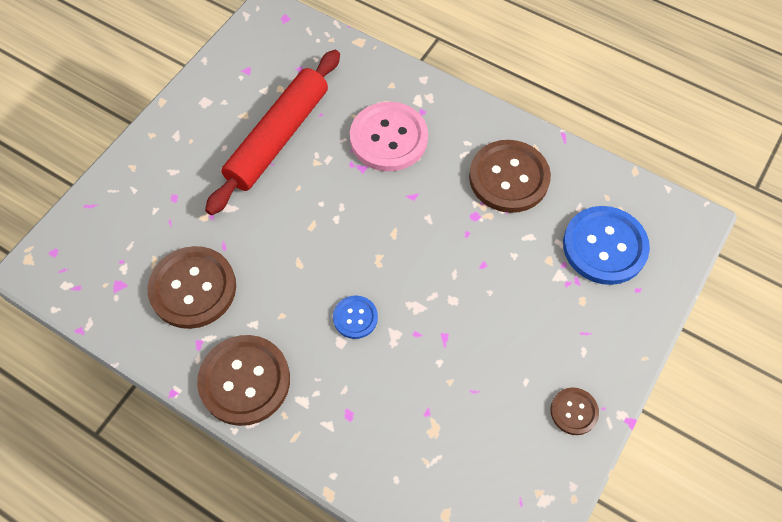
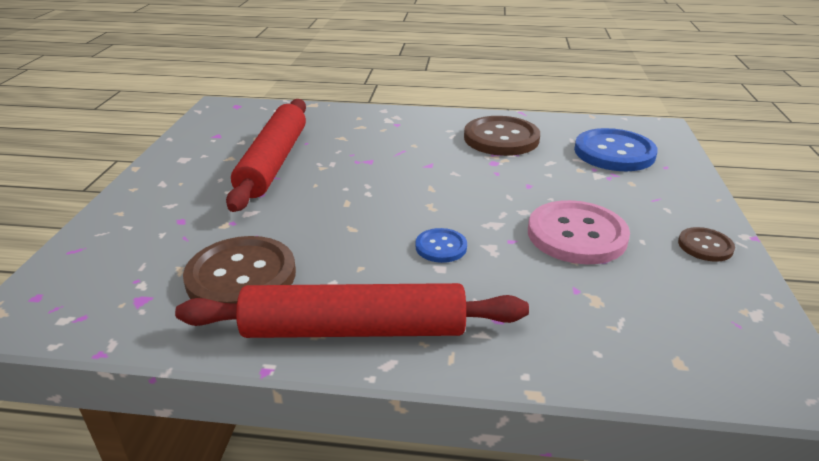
camera: 25 degrees left, 30 degrees down
brown button [197,335,290,426] -> red rolling pin [175,283,529,338]
pink button [350,102,428,171] -> pink button moved to [528,200,630,264]

